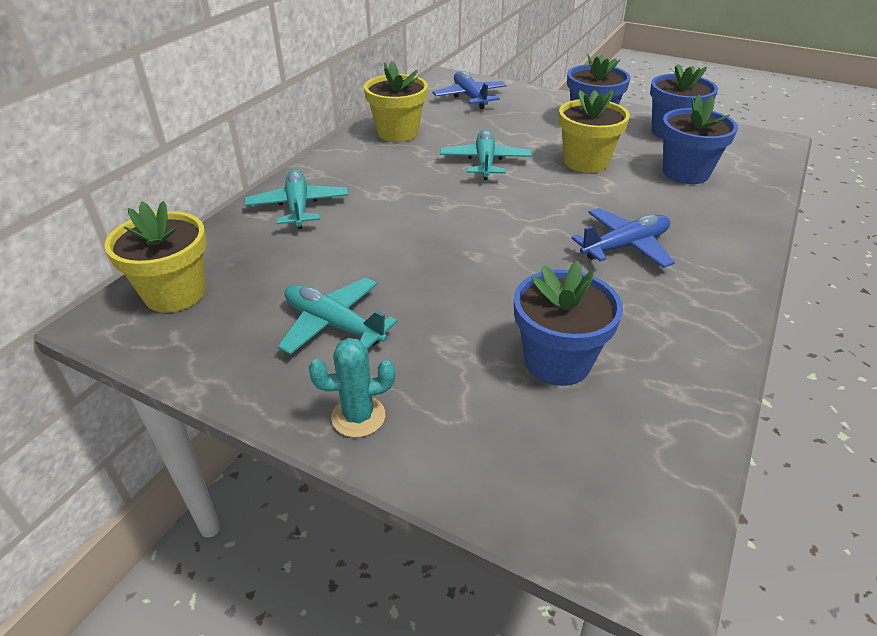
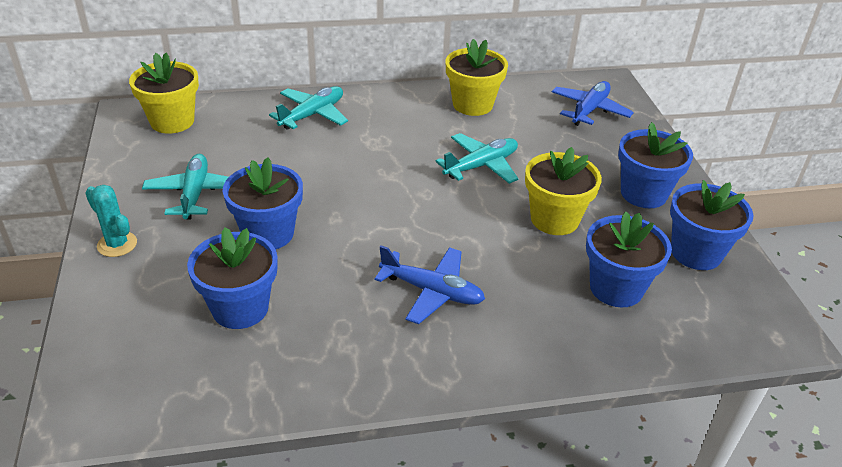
camera: 50 degrees right, 0 degrees up
none -> blue flower pot [222,157,303,249]

